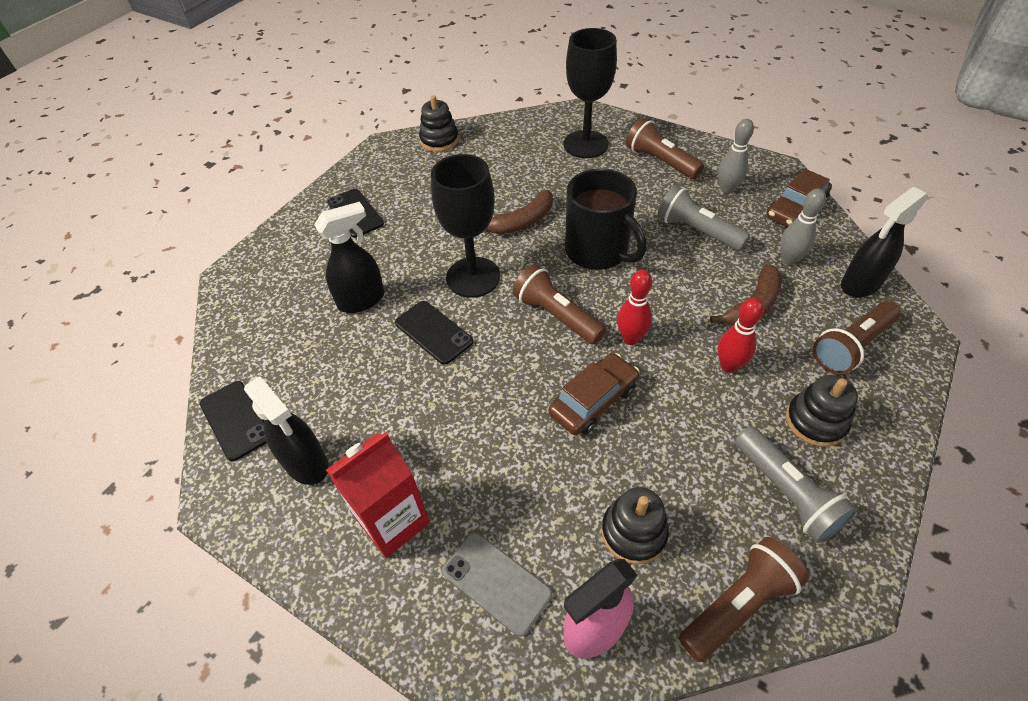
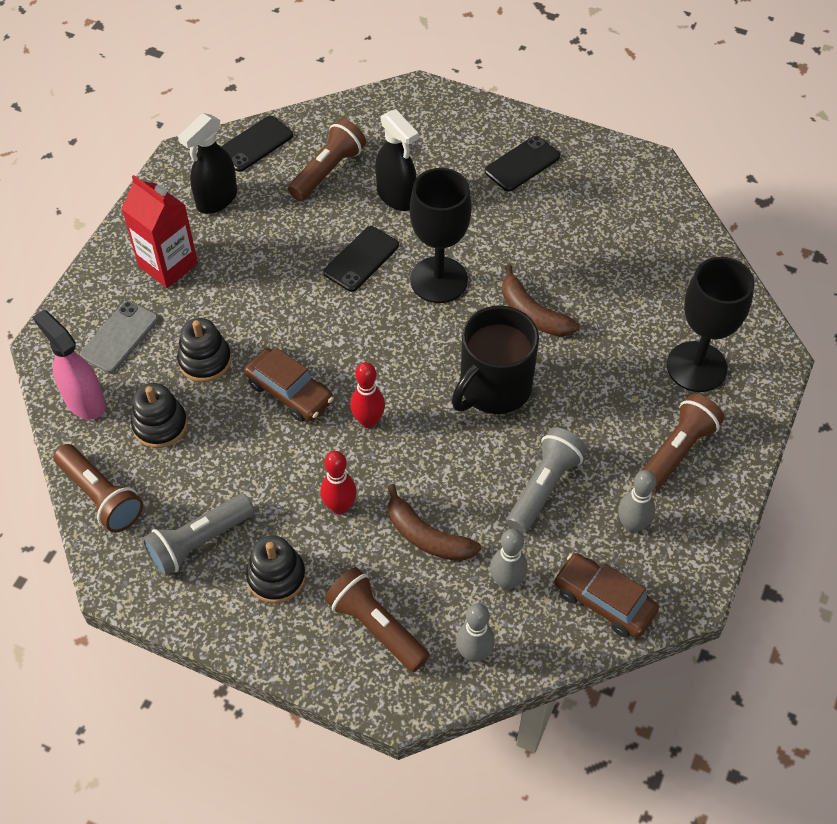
camera: 80 degrees right, 5 degrees up
black stacking toy [419,95,459,152] -> black stacking toy moved to [177,318,231,382]
brown flashlight [513,264,606,345] -> brown flashlight moved to [288,119,366,201]
black spray bottle [841,187,928,297] -> grey bowling pin [456,603,495,662]

